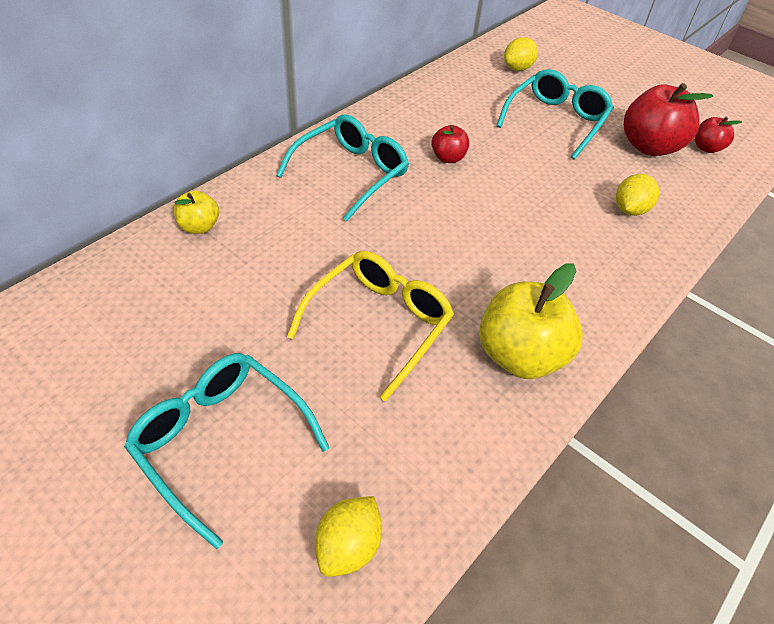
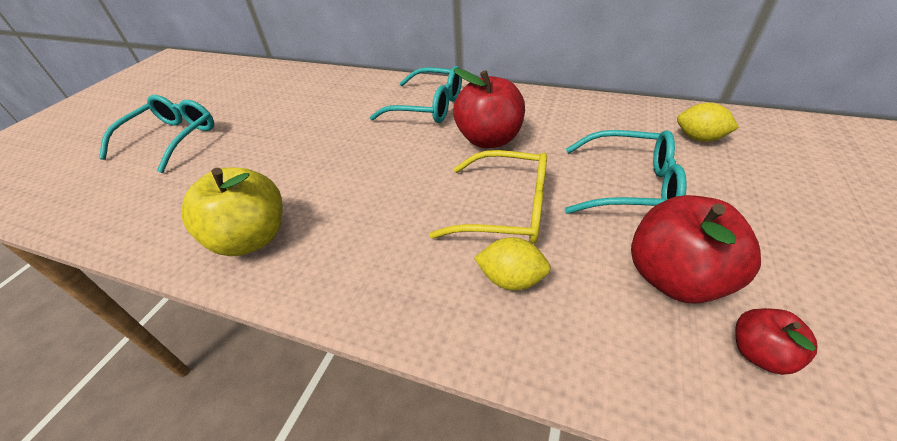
camera: 75 degrees right, 5 degrees down
yellow apple [173,191,219,234] -> none
yellow glasses [287,251,454,402] -> yellow glasses moved to [429,150,547,244]
yellow lemon [315,496,382,577] -> none
red apple [431,125,470,163] -> red apple [453,68,525,148], size x1.92

